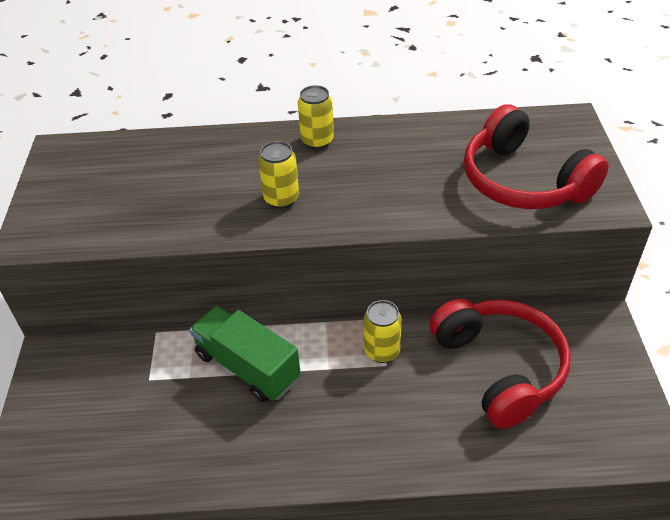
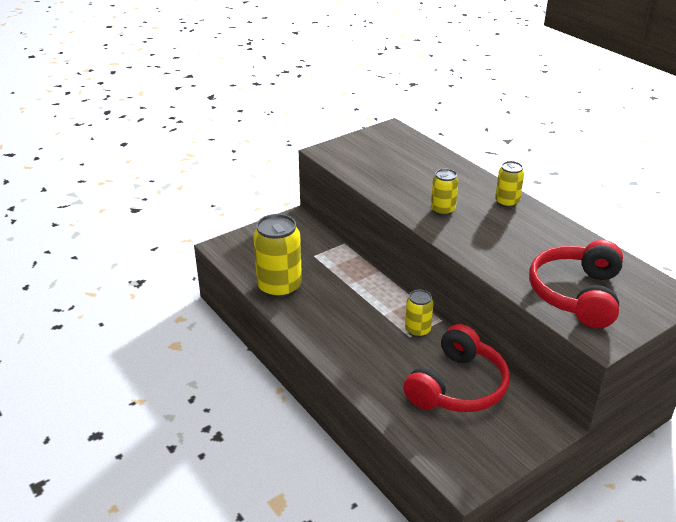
camera: 55 degrees right, 10 degrees down
green truck [190,306,301,402] -> none
none -> yellow can [253,214,302,299]

